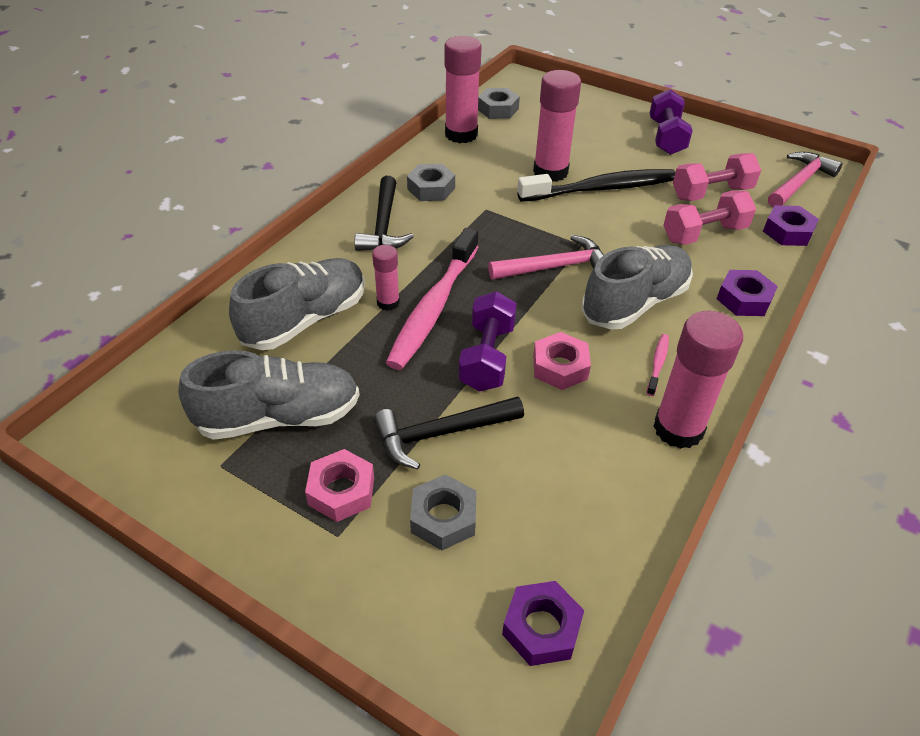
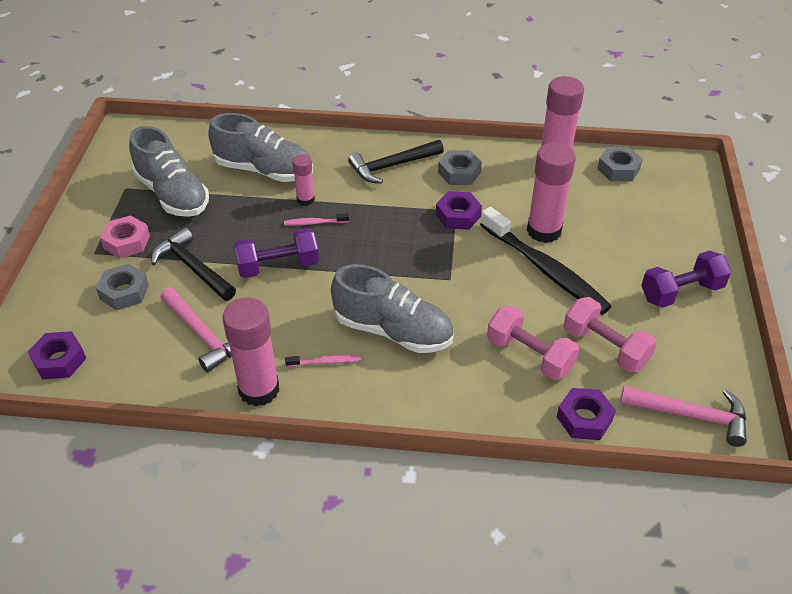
camera: 65 degrees right, 0 degrees up
pink toothbrush [386,228,479,370] -> pink toothbrush [284,214,349,226], size x0.41
pink hammer [488,235,604,280] -> pink hammer moved to [160,287,232,373]
pink nut [533,332,591,390] -> none
purple nut [717,270,778,316] -> purple nut moved to [436,191,482,230]

